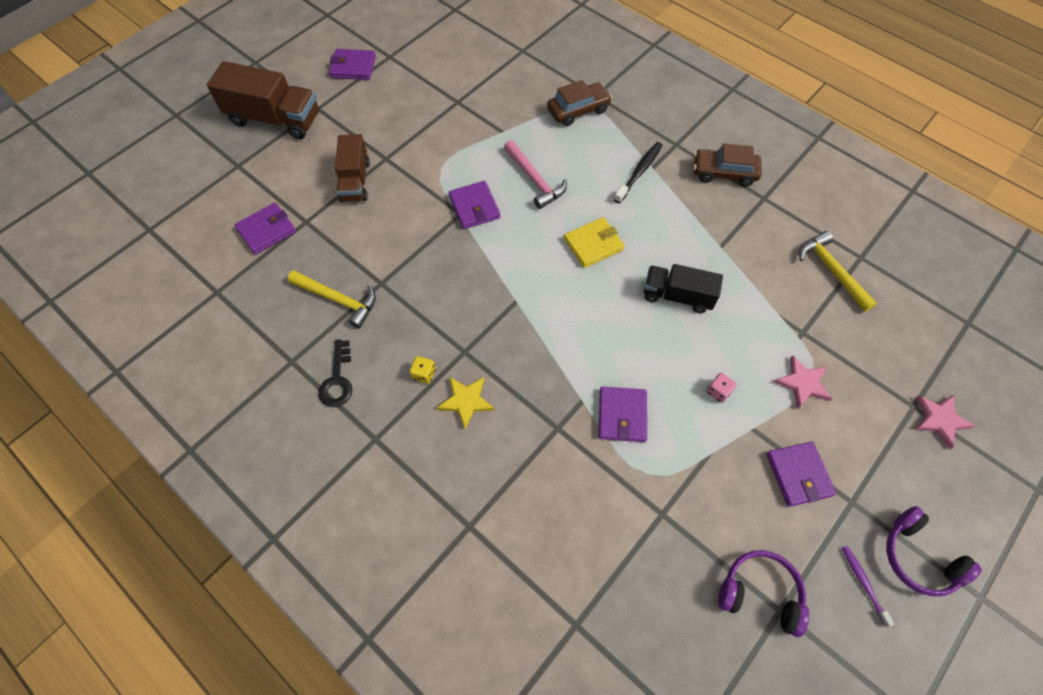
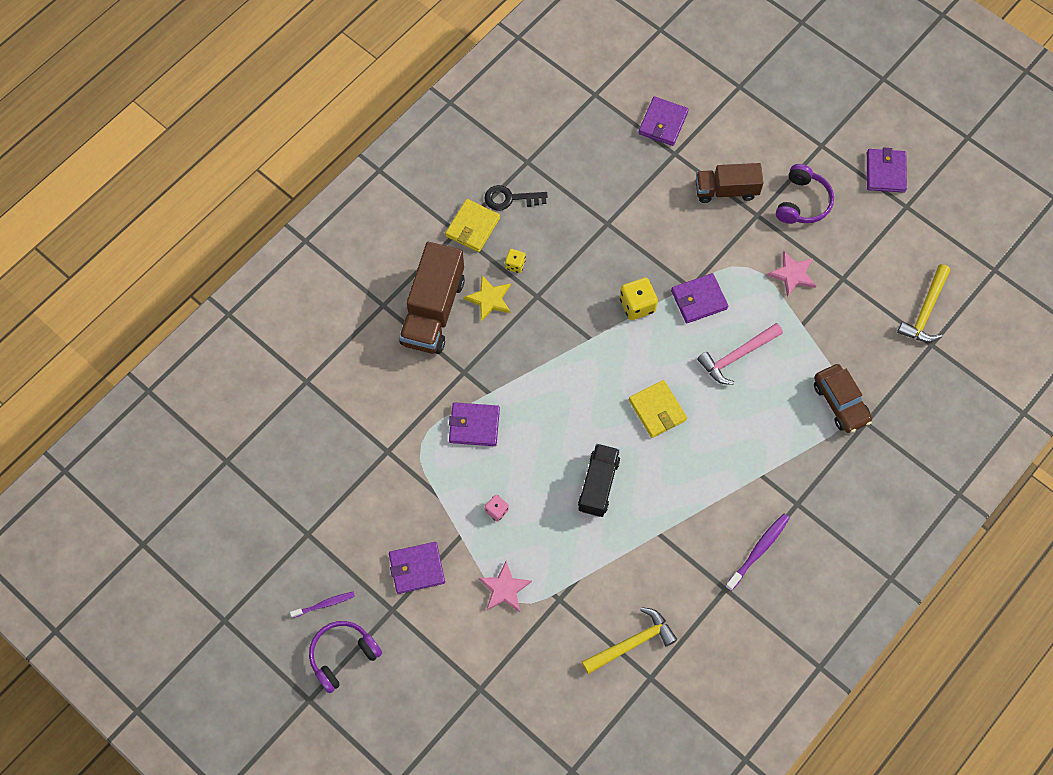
camera: 90 degrees right, 5 degrees up
brown truck [207,61,319,139] -> brown truck moved to [399,242,465,354]
purple wallet [235,203,296,255] -> purple wallet turned 60 degrees clockwise [638,97,689,146]
yellow hammer [288,270,376,328] -> yellow hammer moved to [897,264,950,342]
black toothbrush [614,142,663,204] -> none
brown car [694,143,762,187] -> purple toothbrush [725,514,790,591]
purple headphones [718,550,809,637] -> purple headphones moved to [776,164,834,224]
pink star [914,395,975,449] -> pink star moved to [767,251,816,297]
none -> yellow wallet [445,199,500,252]
none -> yellow dice [620,278,658,320]

